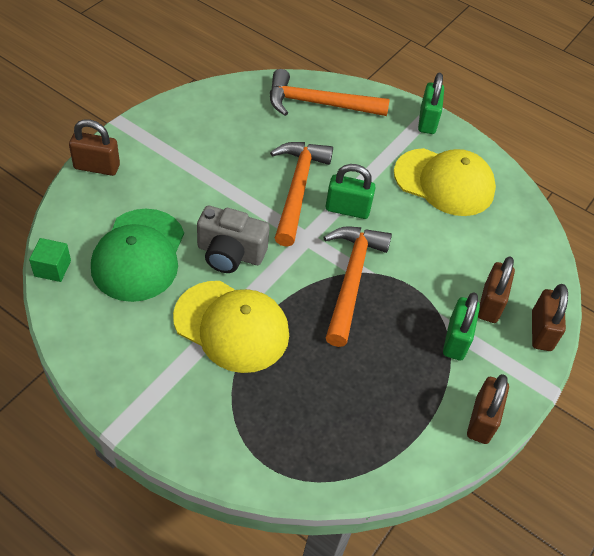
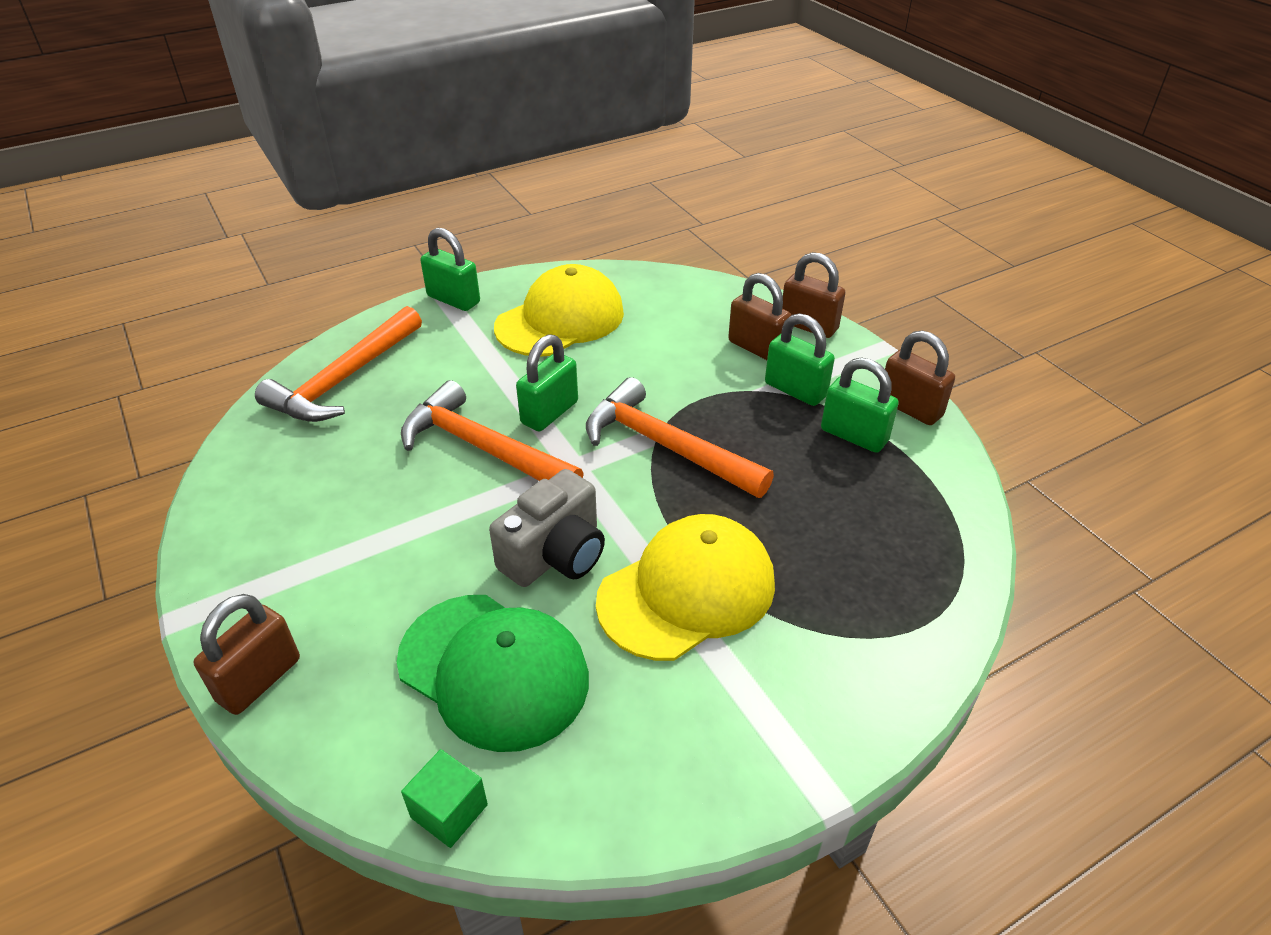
camera: 60 degrees left, 10 degrees down
none -> green padlock [821,358,899,453]

